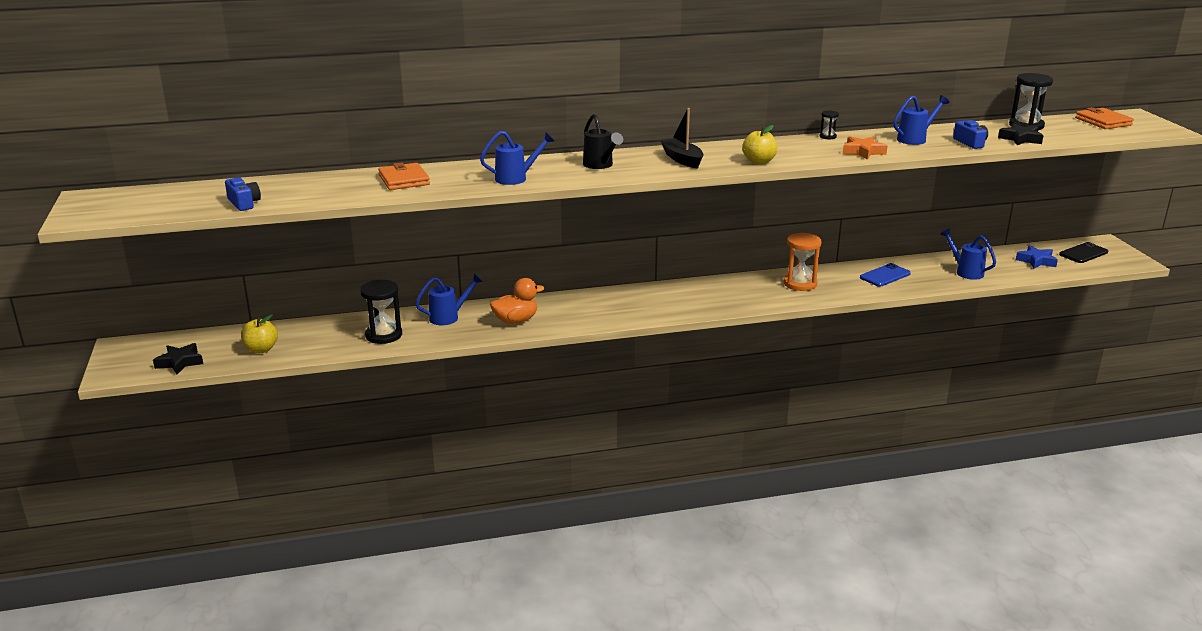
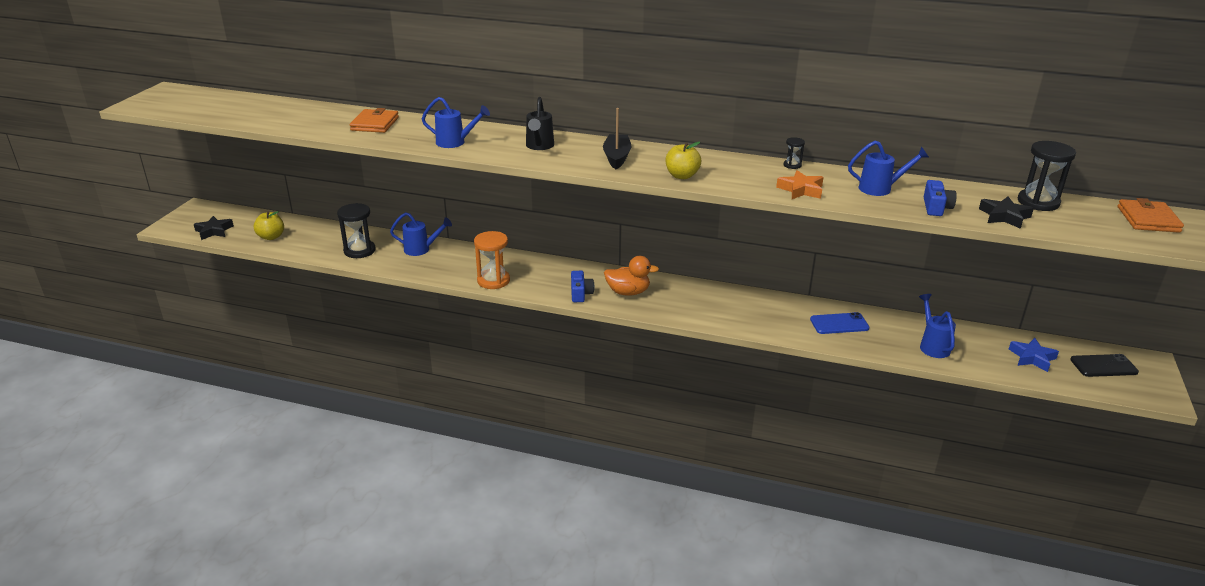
camera: 30 degrees right, 5 degrees up
blue camera [225,178,261,211] -> blue camera moved to [571,271,594,302]
orange duck [490,278,545,324] -> orange duck moved to [604,256,659,296]
orange hourglass [784,233,822,291] -> orange hourglass moved to [474,231,510,289]

